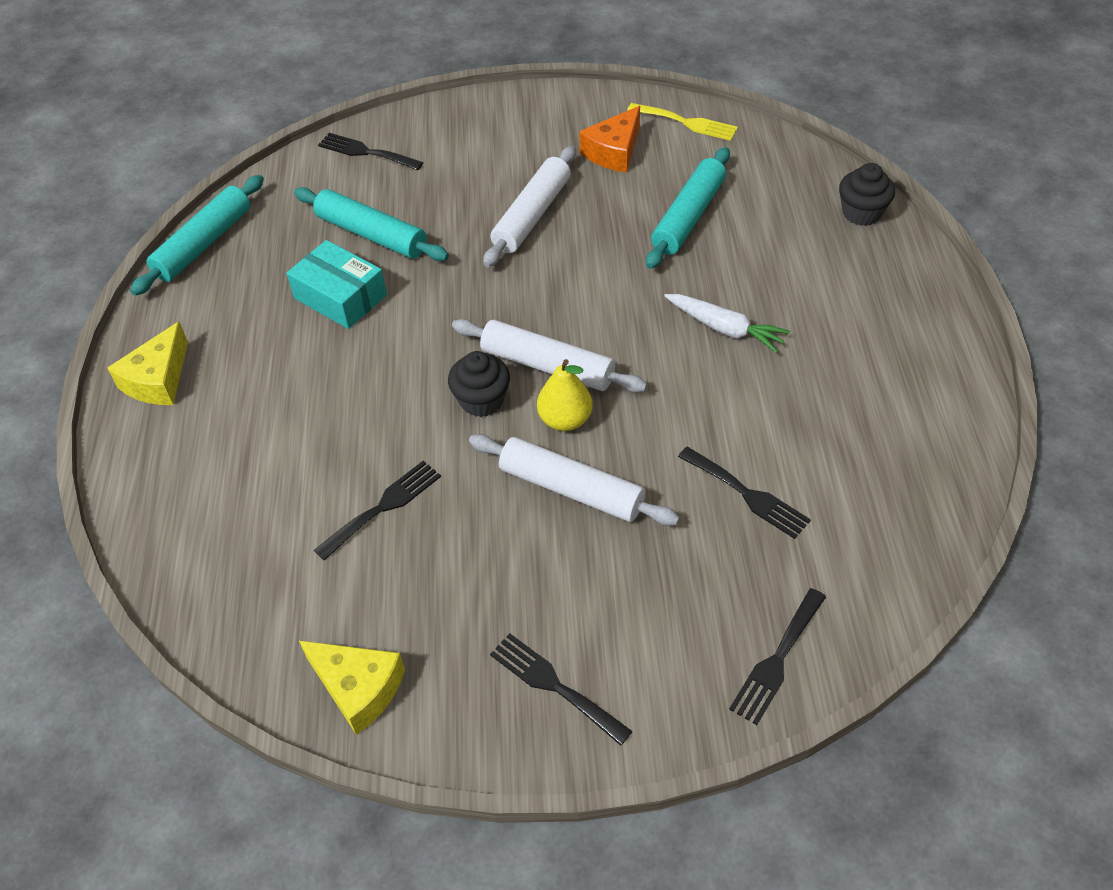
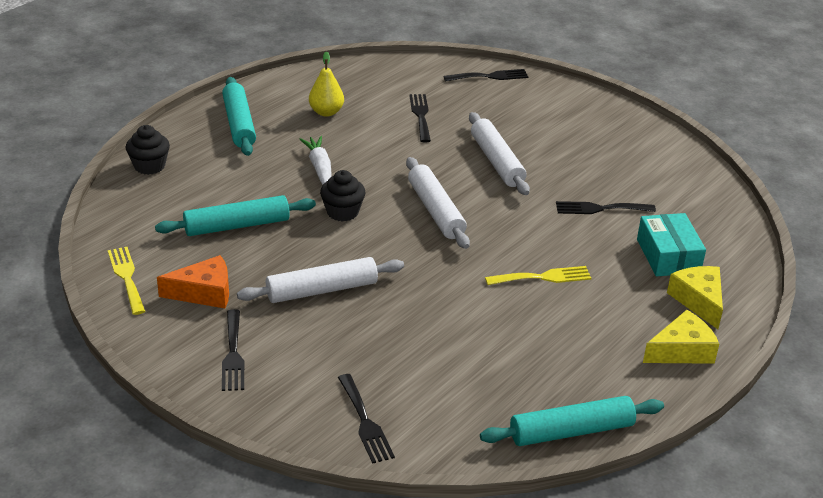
camera: 140 degrees left, 15 degrees down
turquoise box [287,240,387,329] -> turquoise box moved to [637,213,706,277]
turquoise rolling pin [294,187,449,261] -> turquoise rolling pin moved to [222,77,256,156]
yellow cheese [299,641,405,735] -> yellow cheese moved to [667,266,723,329]
black cupcake [448,351,510,417] -> black cupcake moved to [320,170,366,222]
black fork [490,633,633,746] -> black fork moved to [222,309,244,391]
yellow pear [537,359,593,431] -> yellow pear moved to [309,51,344,117]
none -> yellow fork [485,266,592,285]

